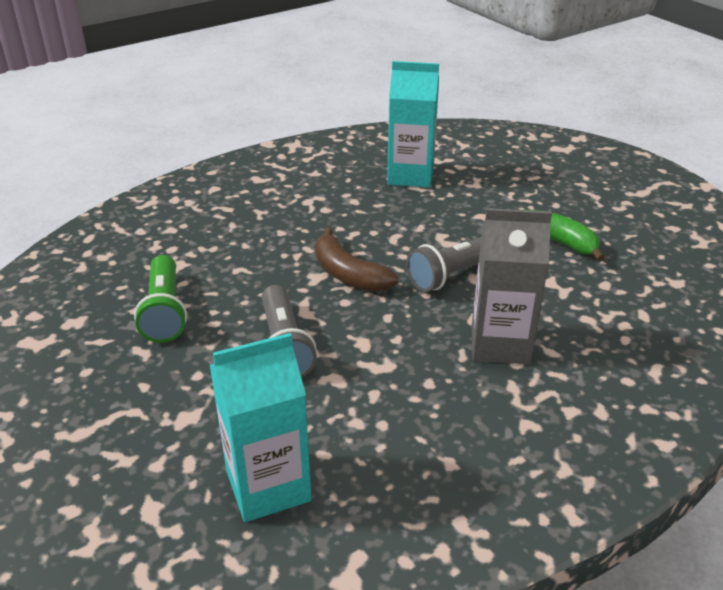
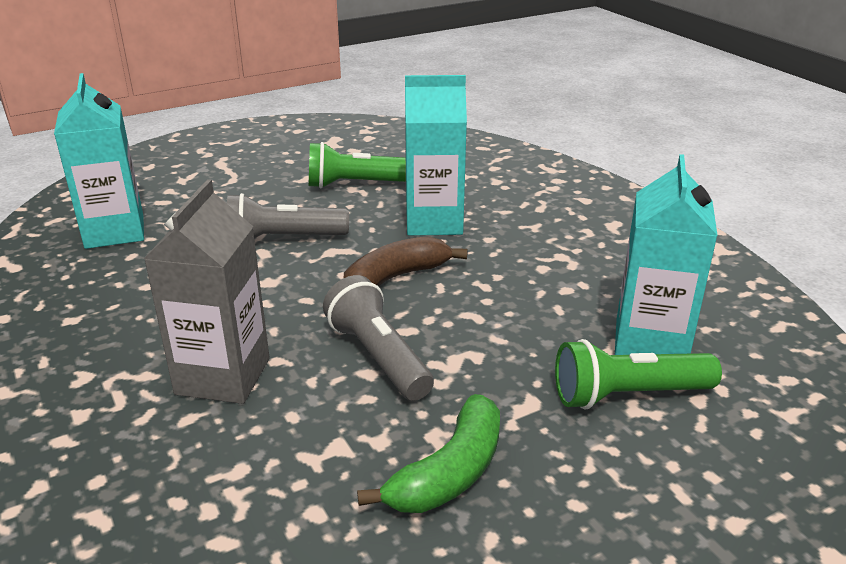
camera: 95 degrees right, 5 degrees down
none -> turquoise carton [405,75,467,236]
none -> green flashlight [555,339,722,410]

